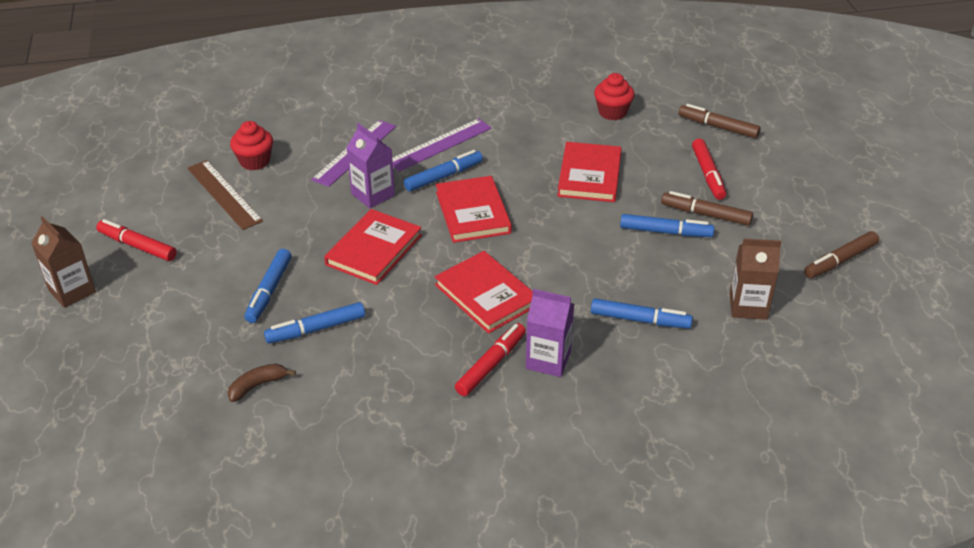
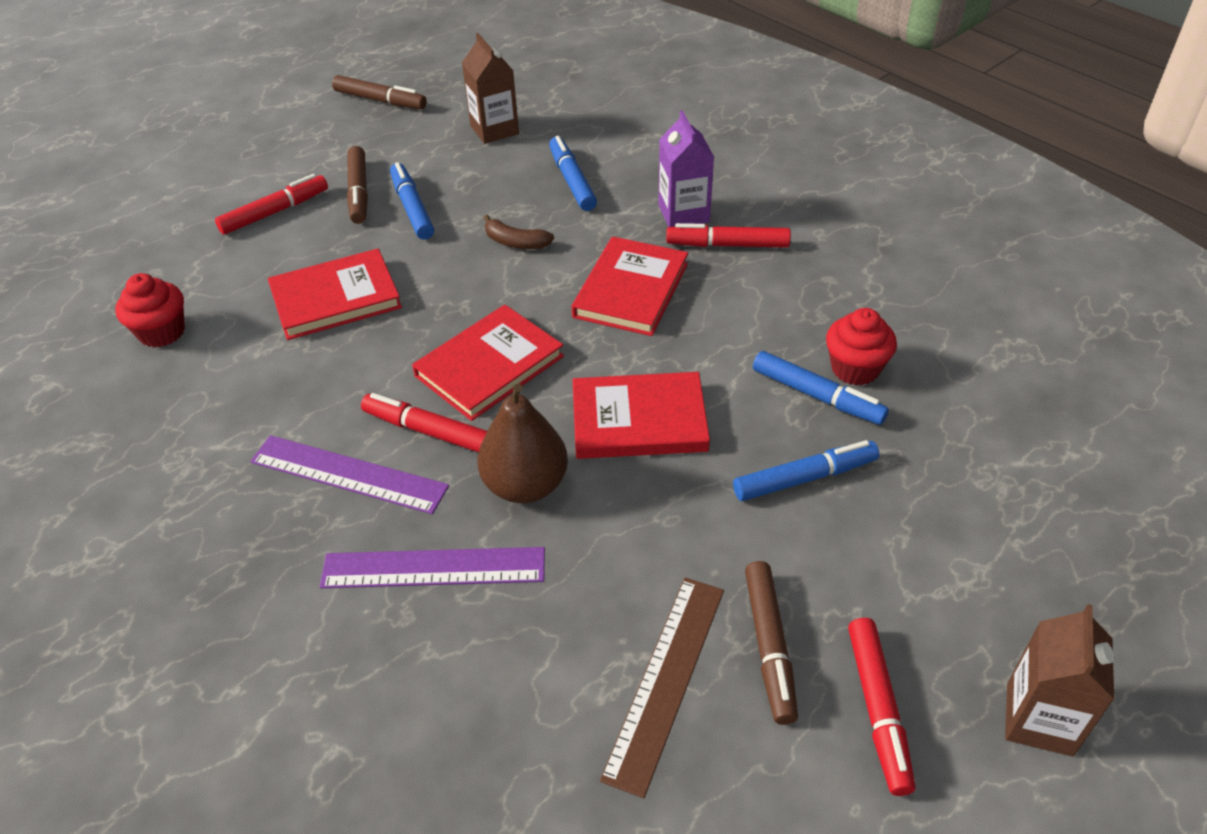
camera: 120 degrees left, 5 degrees up
brown banana [228,364,296,402] -> brown banana moved to [483,215,554,249]
red cupcake [230,121,273,170] -> red cupcake moved to [826,308,897,386]
purple carton [346,123,395,208] -> brown pear [478,384,568,503]
blue marker [404,150,483,191] -> red marker [361,393,487,452]
brown marker [679,104,761,138] -> brown marker moved to [745,561,798,725]

